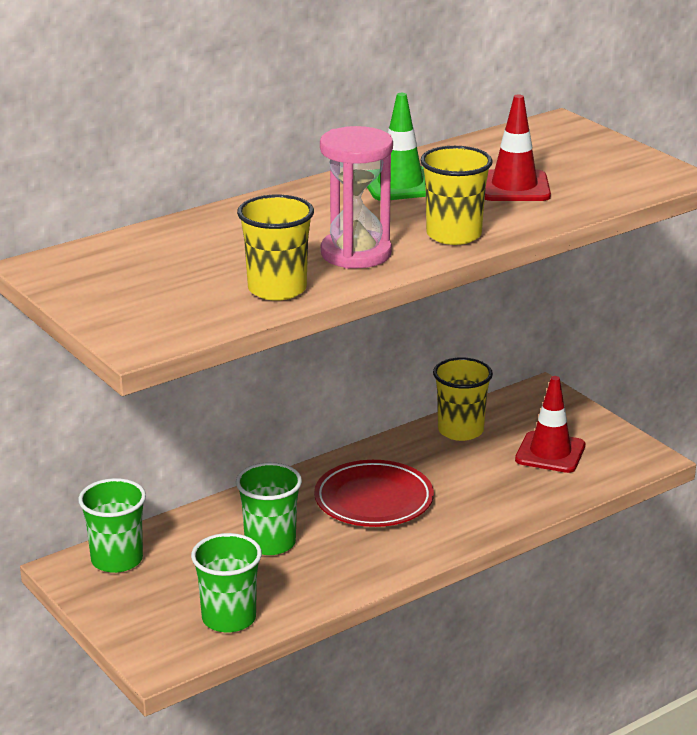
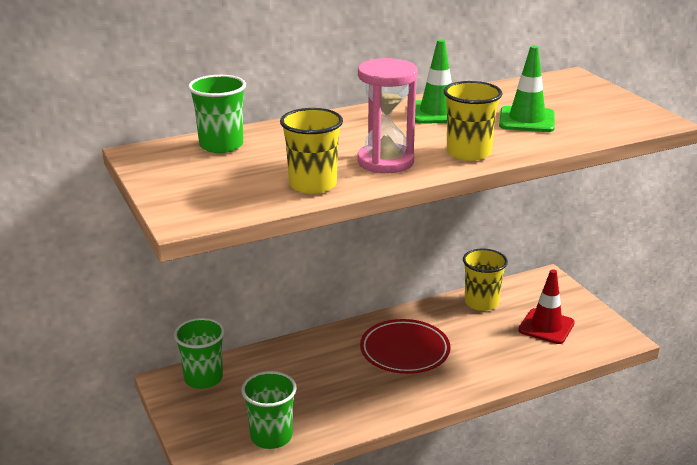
camera: 10 degrees right, 0 degrees up
green cup [236,462,302,555] -> green cup moved to [188,75,246,153]
red traffic cone [485,94,551,201] -> green traffic cone [499,46,555,132]

